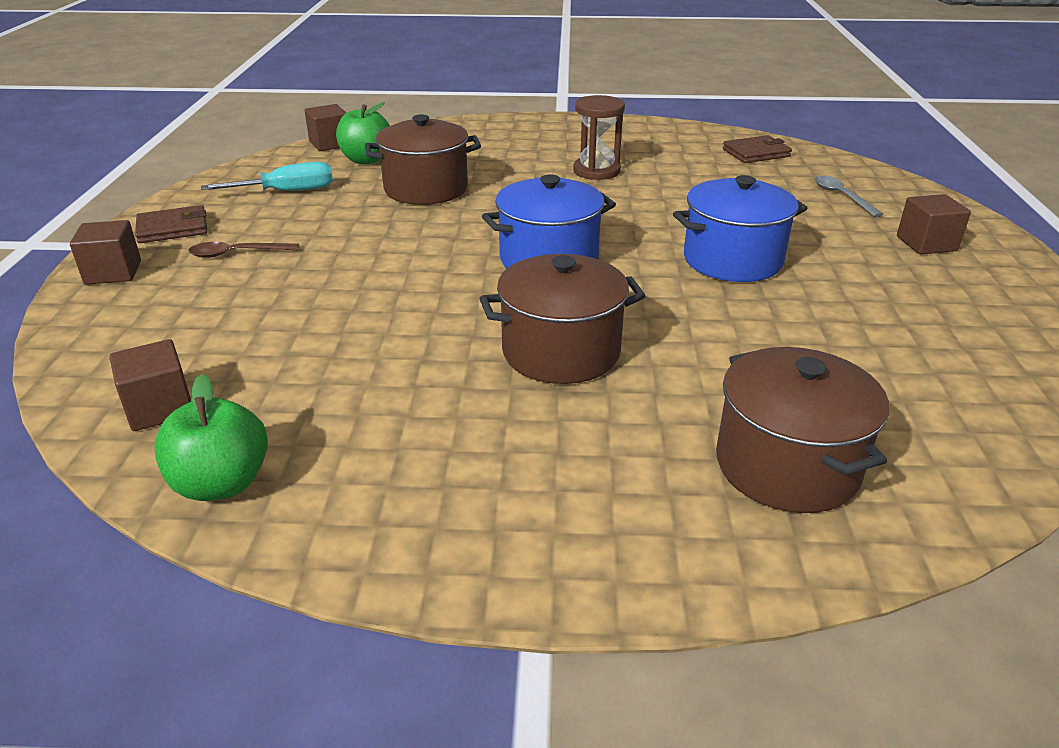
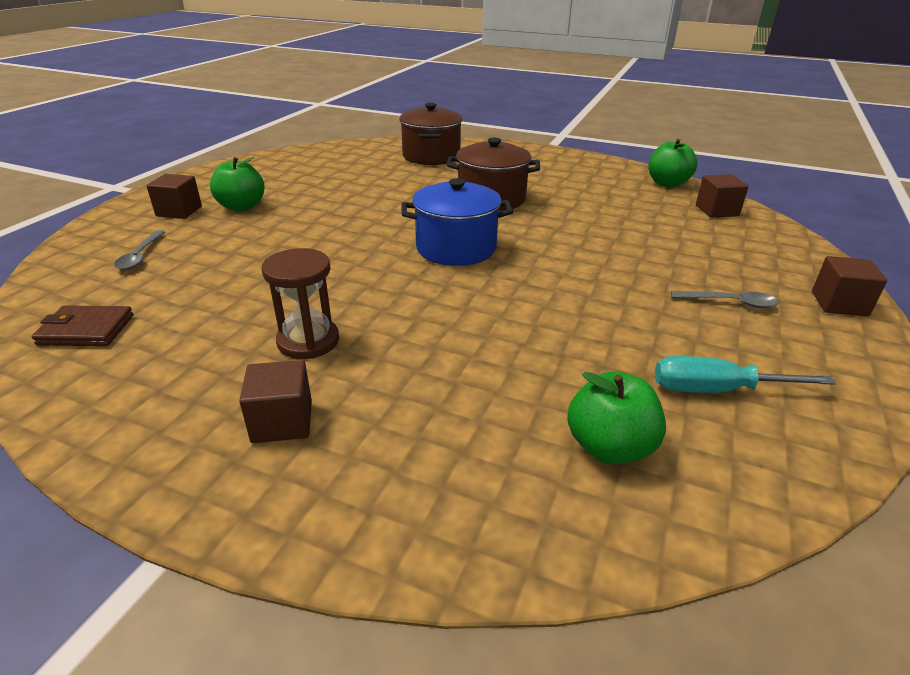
camera: 160 degrees left, 0 degrees up
brown wallet [135,205,207,243] -> none
brown spoon [188,242,299,258] -> grey spoon [671,291,779,308]
brown cube [304,104,346,151] -> brown cube moved to [239,360,312,443]
brown pot [365,114,481,205] -> none
blue pot [673,175,808,282] -> none
none -> green apple [210,157,265,211]

